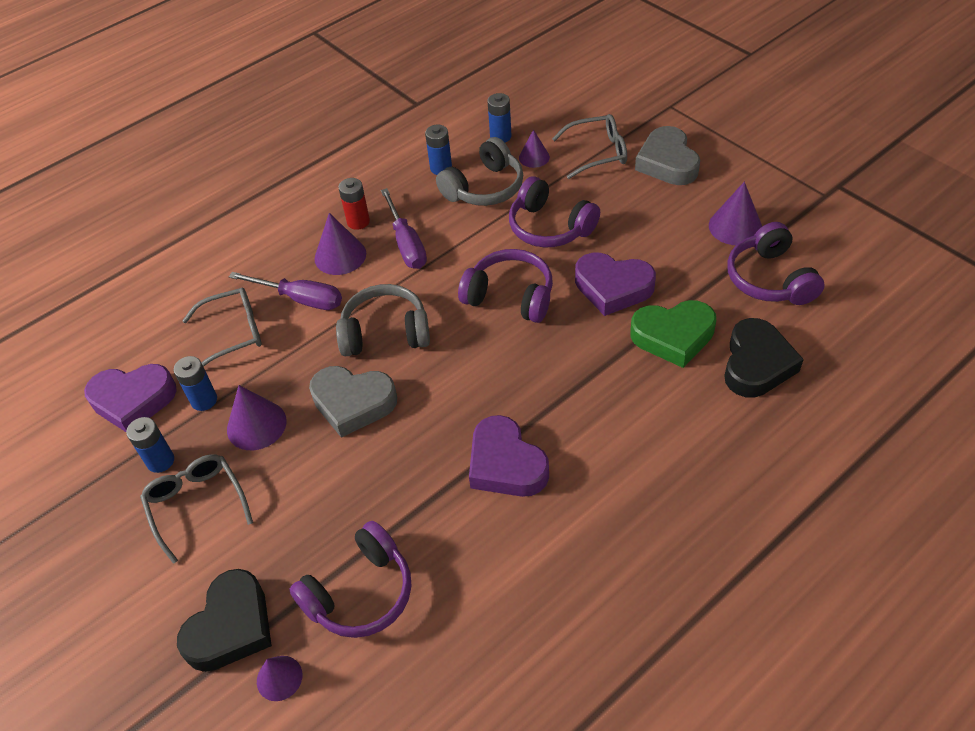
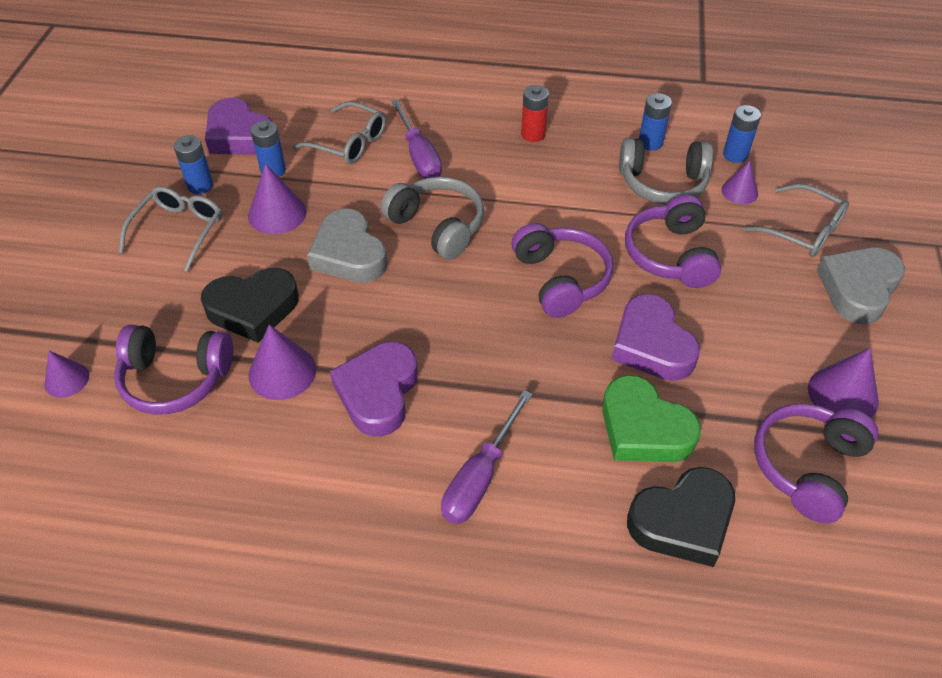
camera: 45 degrees right, 0 degrees up
black heart [177,569,272,672] -> black heart moved to [201,268,299,343]
purple cone [314,213,366,275] -> purple cone moved to [249,325,316,400]
purple screwdriver [381,188,427,269] -> purple screwdriver moved to [441,390,532,524]

